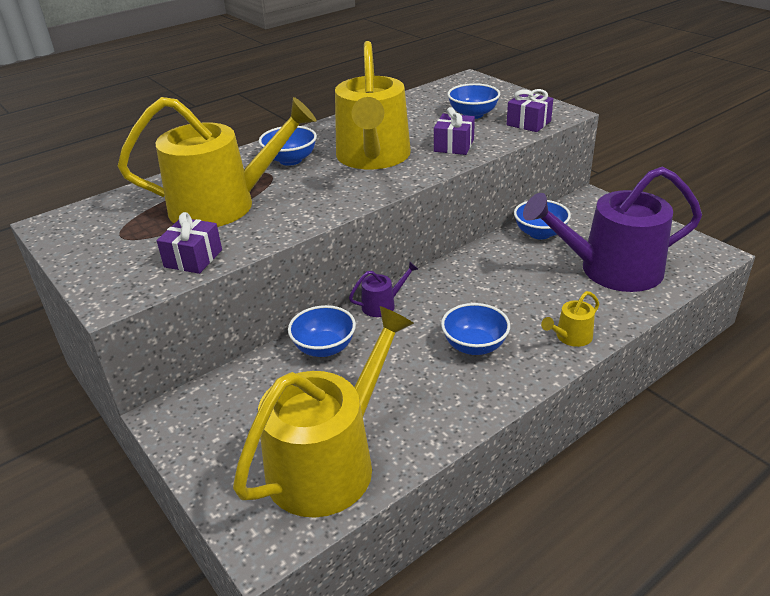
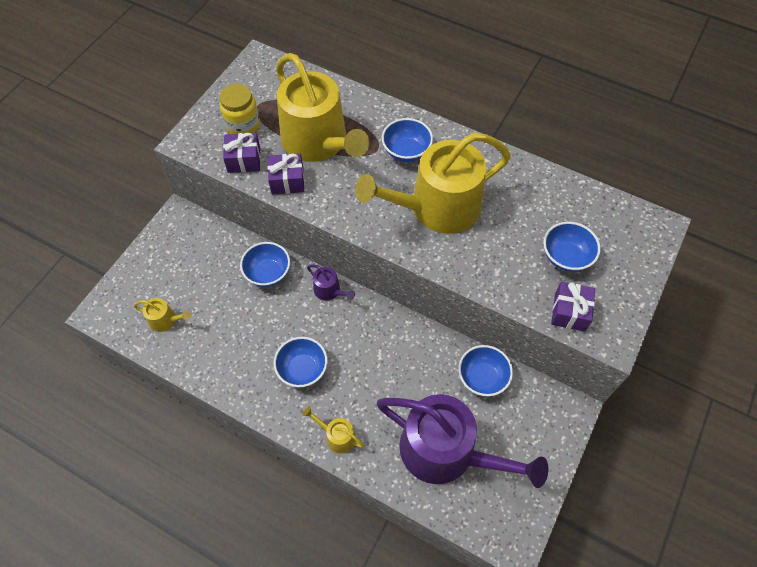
camera: 65 degrees right, 25 degrees up
yellow watering can [233,306,414,518] -> yellow watering can [134,298,191,332], size x0.40
purple gift [434,107,475,155] -> purple gift moved to [268,153,304,194]
purple watering can [523,166,702,292] -> purple watering can turned 150 degrees clockwise [377,394,548,488]
none -> yellow jar [220,84,260,134]

